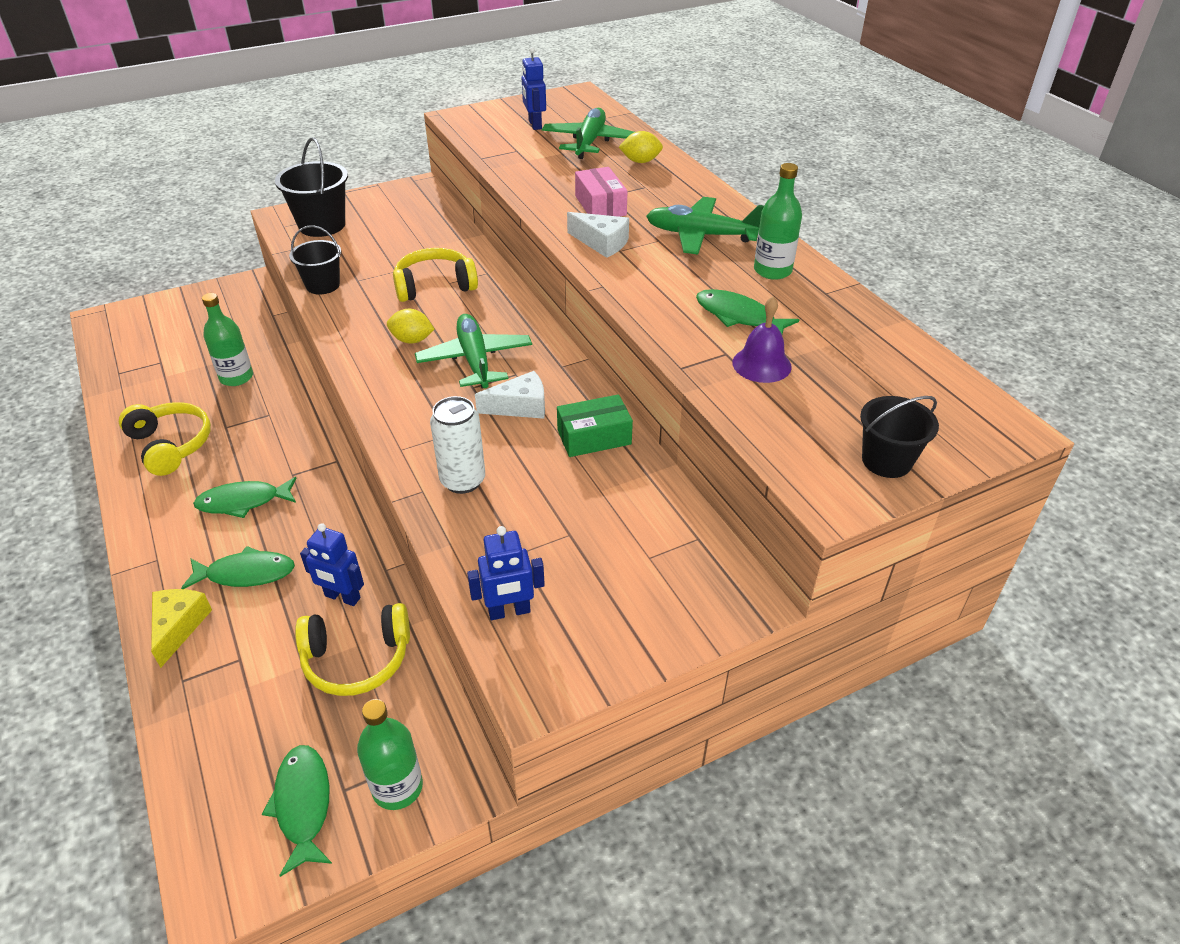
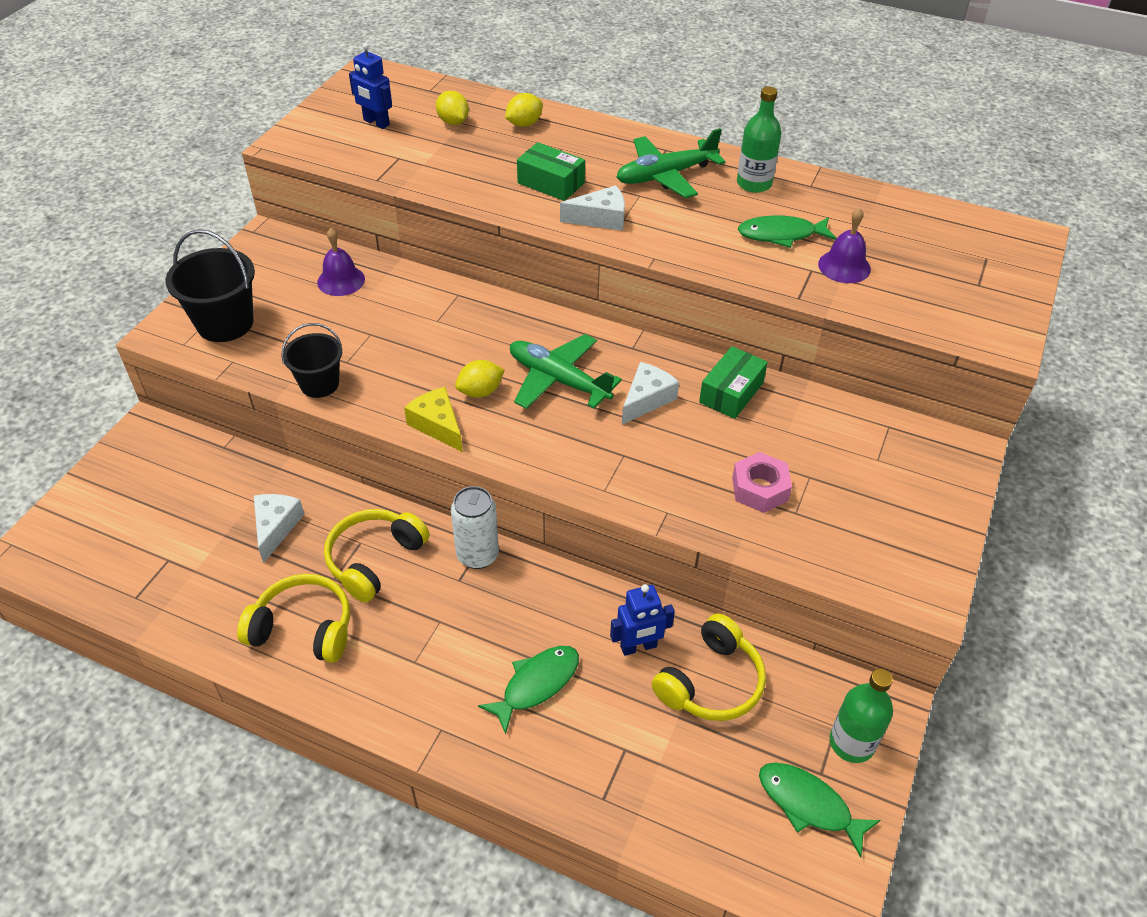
camera: 40 degrees left, 5 degrees up
yellow cheese [151,589,212,668] -> yellow cheese moved to [404,387,463,452]
green fish [193,477,297,518] -> none
green bottle [202,293,253,386] -> white cheese [254,494,304,563]
yellow headphones [393,248,478,302] -> yellow headphones moved to [324,509,429,602]
white can [430,396,485,494] -> white can moved to [451,486,499,569]
blue robot [467,526,545,620] -> none
green plane [542,108,634,159] -> yellow lemon [436,91,469,125]
pink box [575,167,628,217] -> green box [517,142,585,201]
black bucket [860,396,939,478] -> none
none -> purple bell [317,228,365,296]
none -> pink nut [732,452,792,513]

